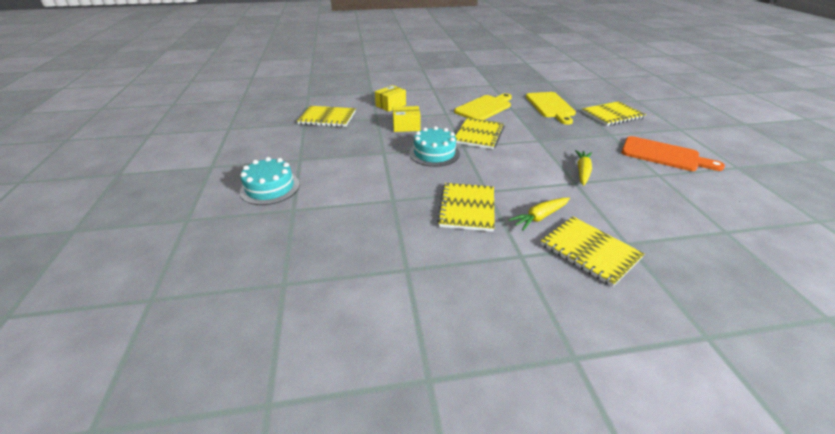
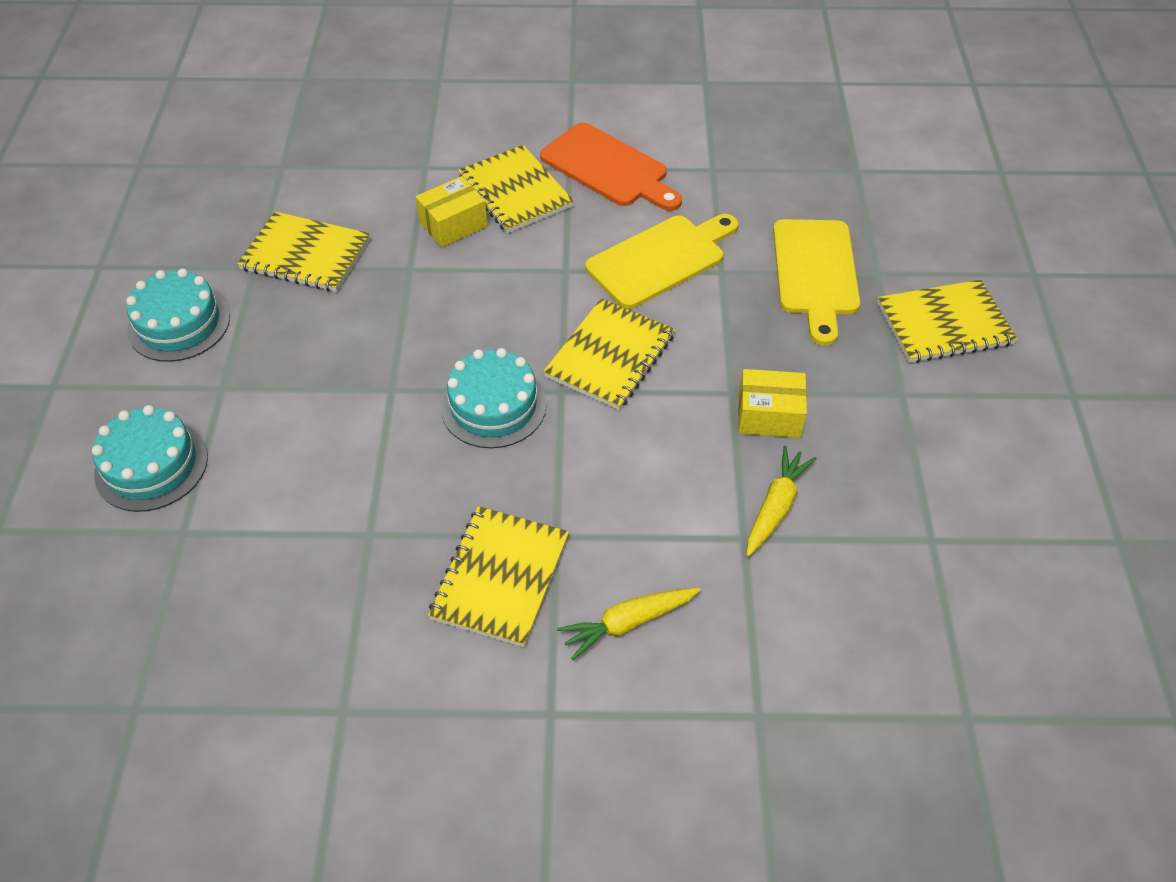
camera: 10 degrees right, 15 degrees up
yellow box [392,106,421,132] -> yellow box moved to [738,369,807,438]
yellow notebook [541,216,645,287] -> yellow notebook moved to [458,145,574,233]
orange cutting board [621,136,725,171] -> orange cutting board moved to [540,122,682,211]
none -> turquoise cake [126,268,230,362]

